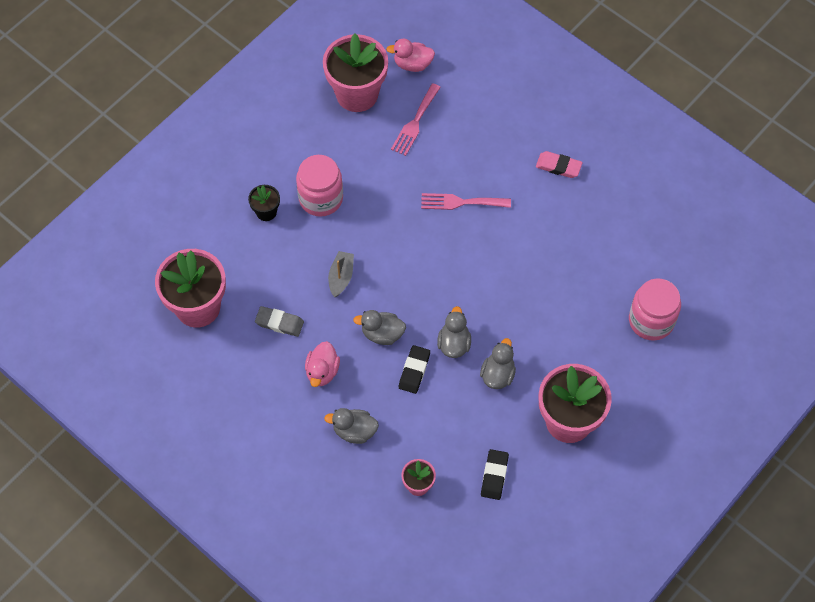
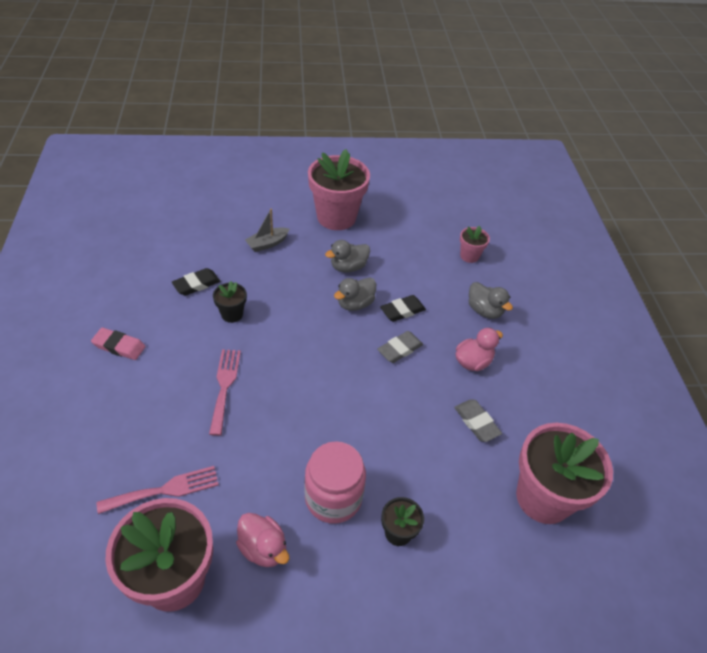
camera: 140 degrees left, 15 degrees down
grey boat [328,251,354,297] -> grey boat moved to [245,209,289,252]
grey duck [353,310,406,345] -> grey eraser [377,331,423,363]
pink duck [386,39,435,72] -> pink duck moved to [236,513,289,567]
pink fork [421,193,511,210] -> pink fork turned 135 degrees counterclockwise [209,349,241,436]
black eraser [481,449,509,500] -> black eraser moved to [172,268,220,296]
pink eraser [536,151,583,178] -> pink eraser turned 45 degrees counterclockwise [91,328,146,360]
pink jar [629,279,681,341] -> none
none -> black flower pot [213,281,247,323]

